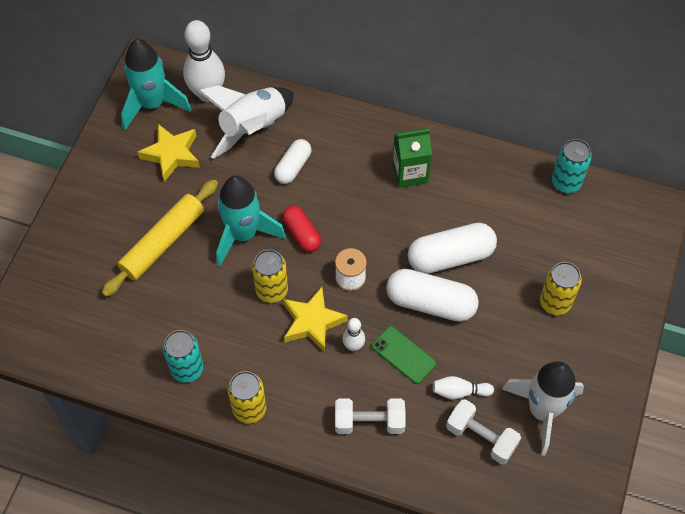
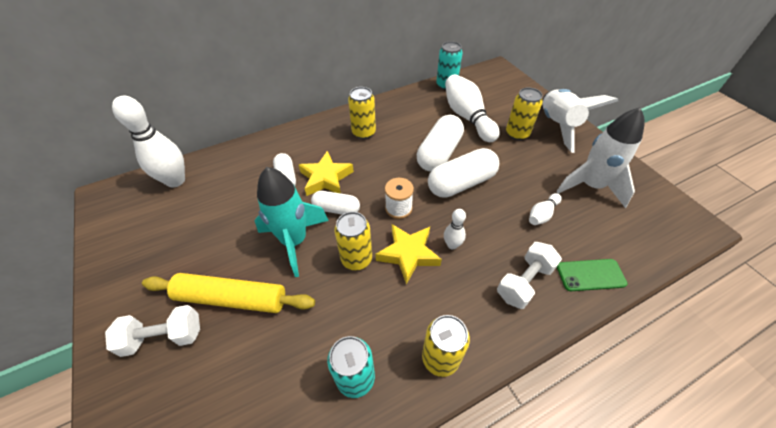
camera: 45 degrees left, 10 degrees down
yellow rolling pin [102,179,218,297] -> yellow rolling pin turned 75 degrees counterclockwise [142,273,315,313]
turquoise rocket [121,39,192,130] -> none
yellow star [138,124,200,182] -> yellow star moved to [299,151,354,196]
white rocket [199,85,294,159] -> white rocket moved to [543,89,618,153]
red capsule [282,206,321,252] -> white capsule [311,191,360,215]
green phone [372,326,436,384] -> green phone moved to [557,259,628,291]
green carton [392,128,432,188] -> yellow can [348,87,376,139]
white dumbbell [446,399,521,464] -> white dumbbell moved to [105,305,200,357]
none -> white bowling pin [445,74,500,142]

